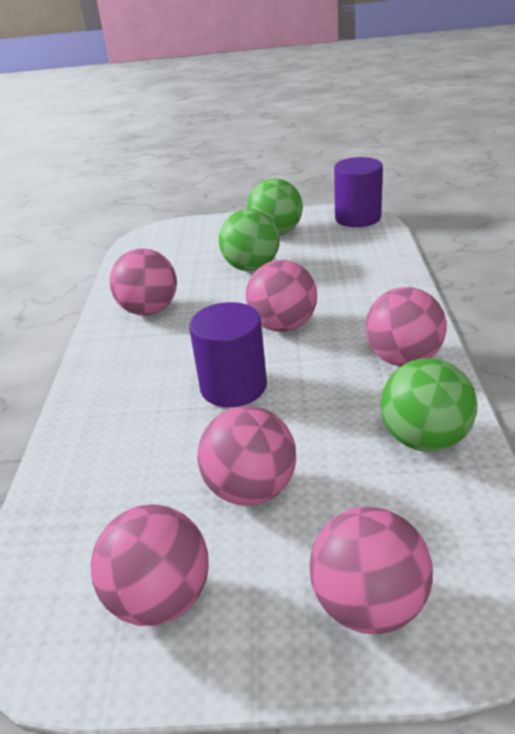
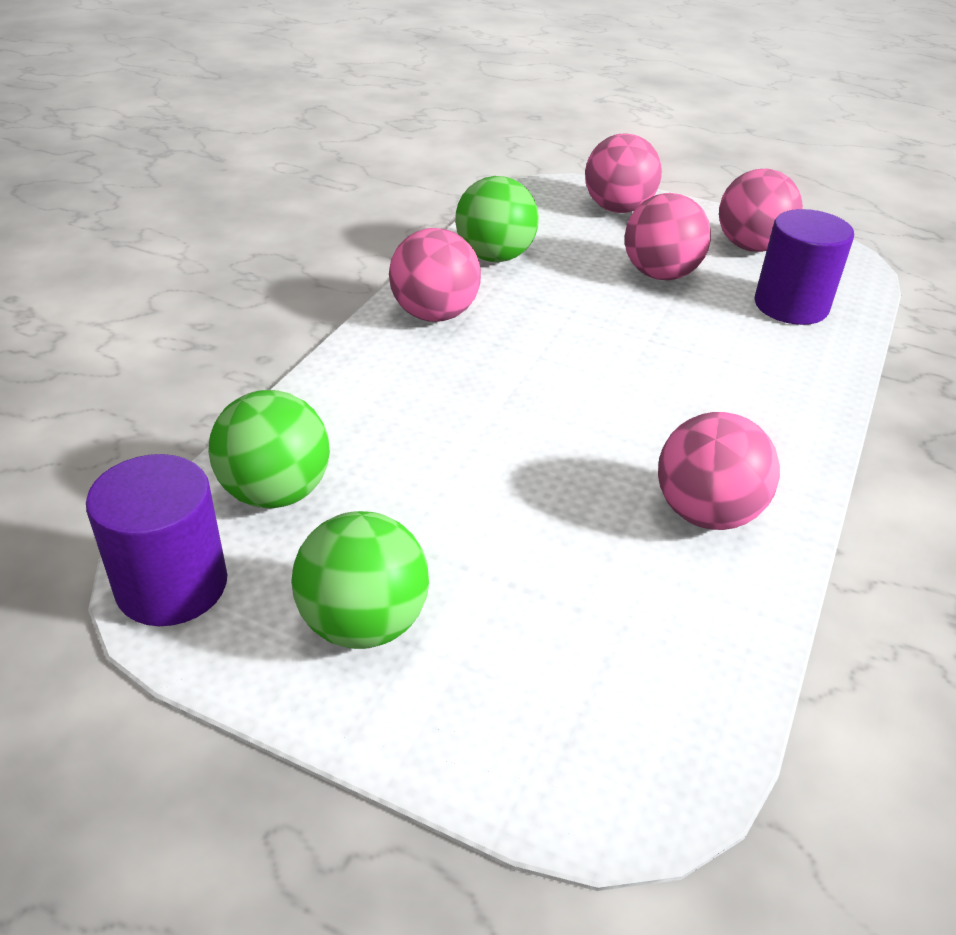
camera: 160 degrees left, 5 degrees up
purple cylinder [189,302,267,407] -> purple cylinder moved to [754,209,854,325]
green ball [219,209,280,271] -> green ball moved to [208,390,330,508]
pink ball [246,260,317,332] -> none

